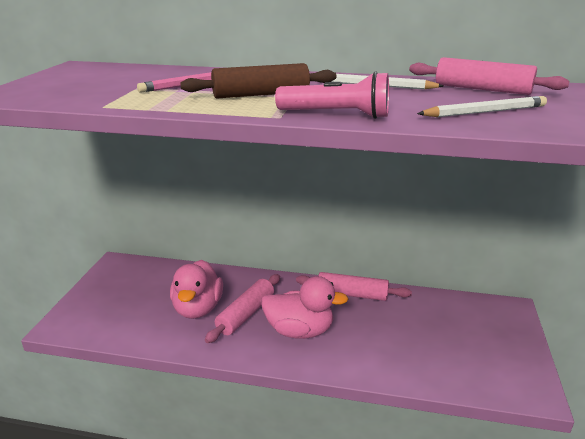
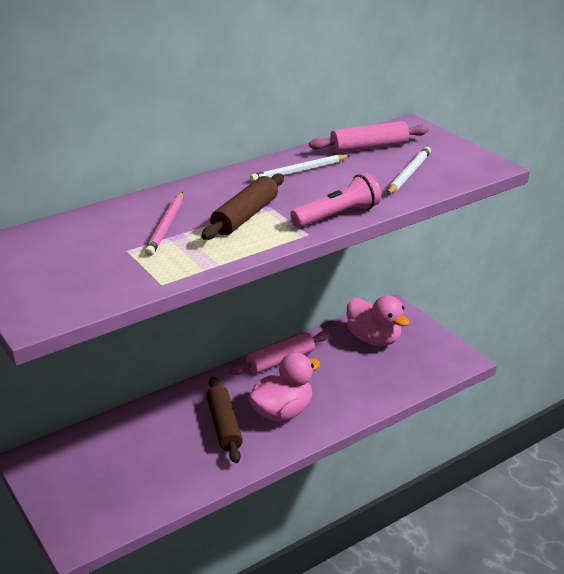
camera: 45 degrees left, 5 degrees up
pink duck [170,260,223,319] -> pink duck moved to [347,295,410,346]
pink rolling pin [205,274,280,343] -> brown rolling pin [206,377,243,463]

